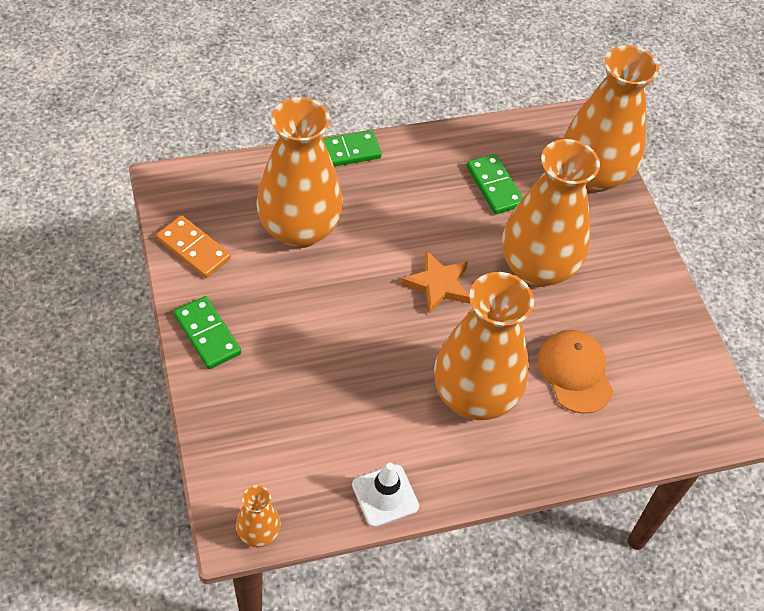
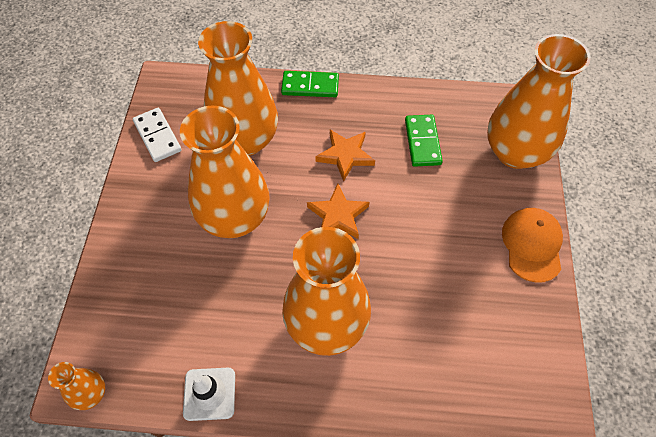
camera: 25 degrees right, 5 degrees up
orange domino [156,215,231,278] -> white domino [133,108,182,162]
green domino [174,296,241,369] -> none
orange vase [502,139,600,287] -> orange vase moved to [180,106,270,238]
orange cap [538,330,613,414] -> orange cap moved to [502,208,563,283]
none -> orange star [315,130,375,182]

